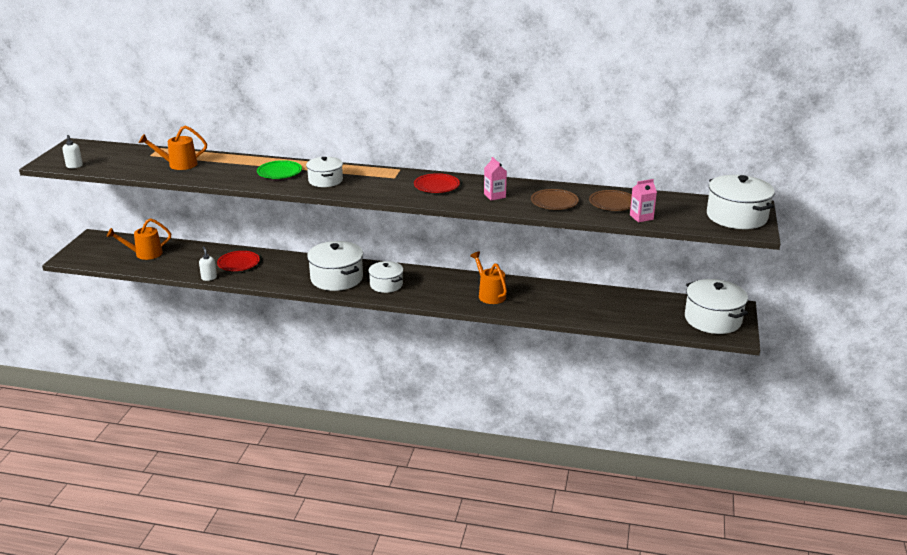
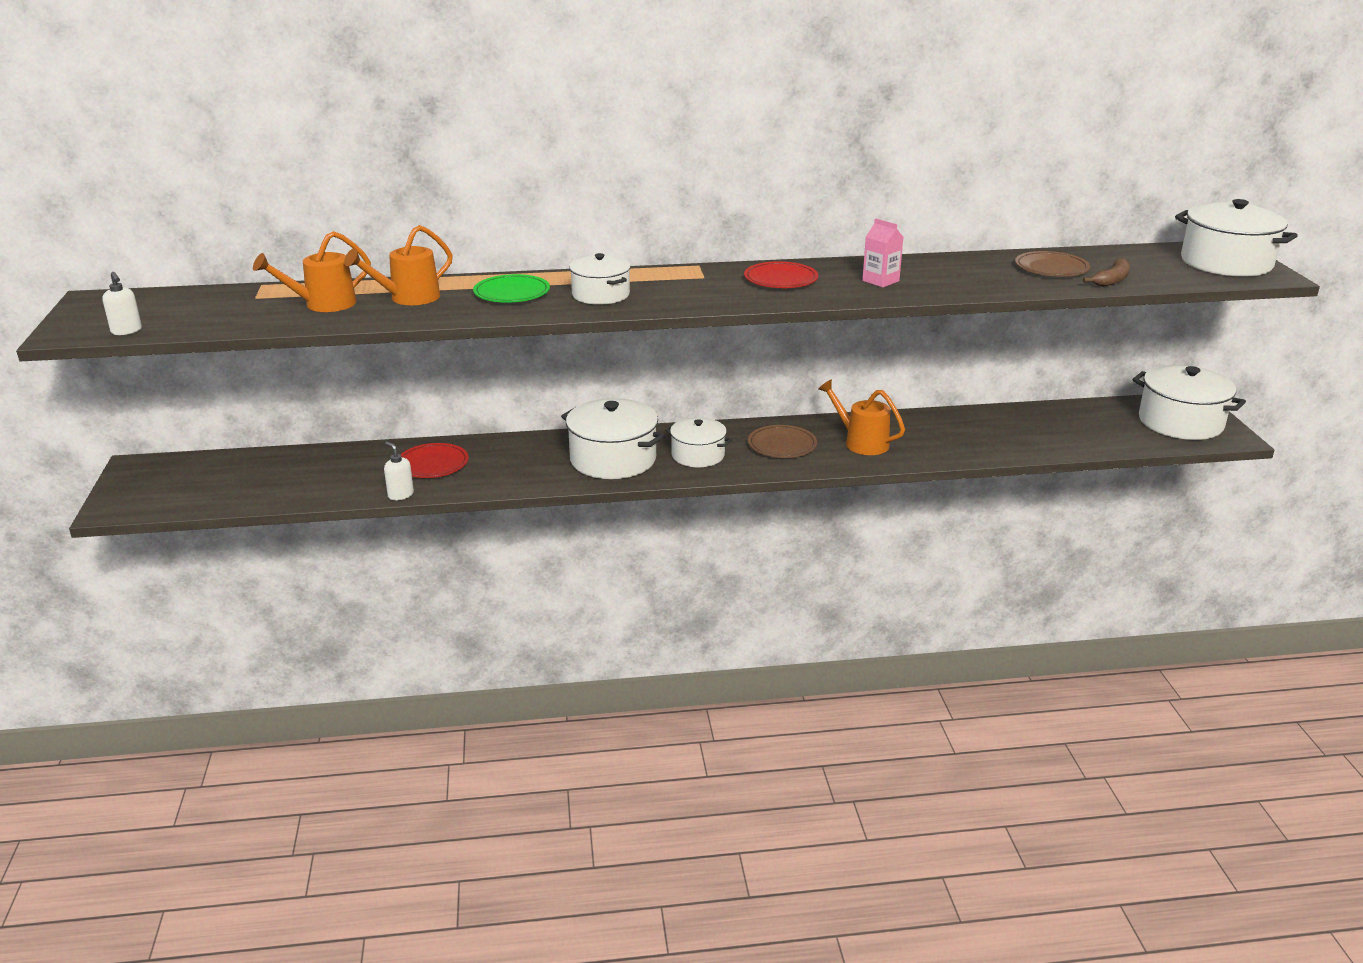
camera: 20 degrees left, 0 degrees up
orange watering can [107,218,171,260] -> orange watering can moved to [344,225,453,305]
brown plate [531,189,579,210] -> brown plate moved to [748,425,817,458]
pink carton [630,179,657,222] -> brown banana [1083,258,1130,287]

